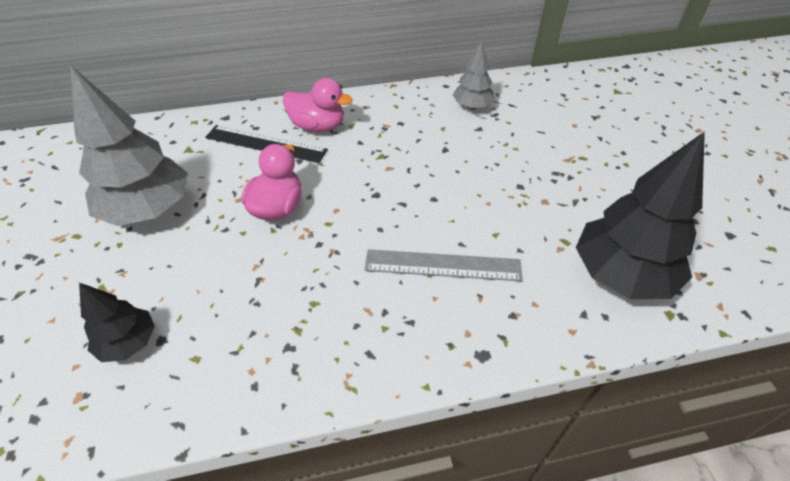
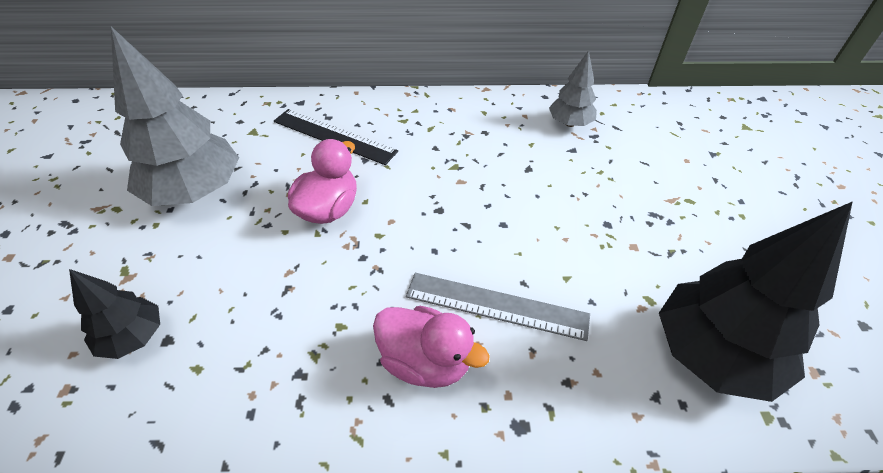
camera: 10 degrees right, 0 degrees up
pink duck [283,78,353,132] -> pink duck moved to [373,306,490,388]

